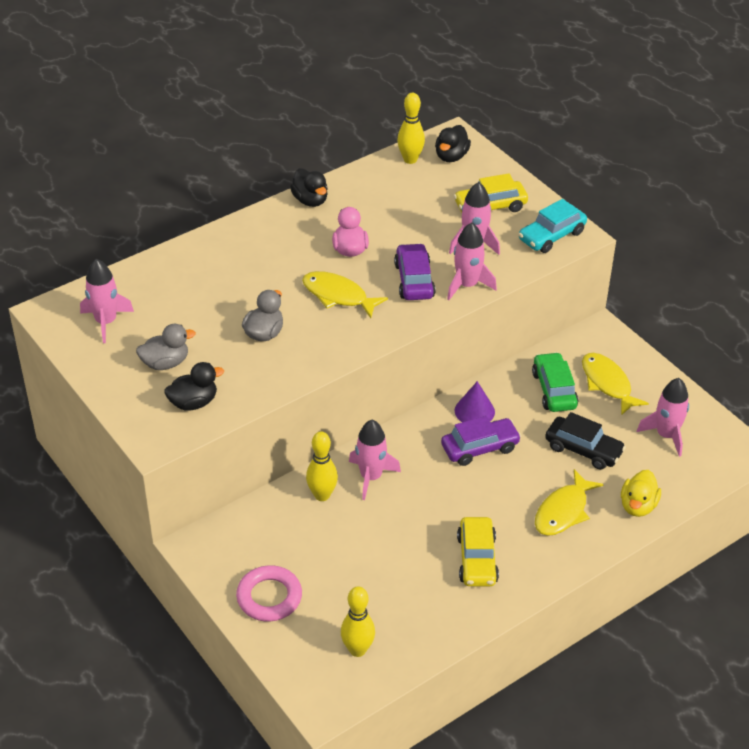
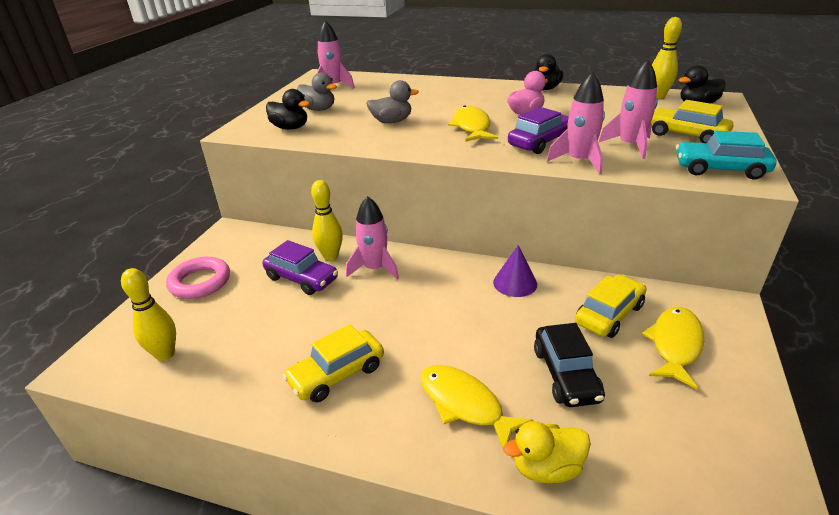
camera: 55 degrees right, 10 degrees down
purple car [441,416,521,466] -> purple car moved to [262,240,338,295]
green car [532,352,578,412] -> yellow car [575,275,647,338]
yellow fish [535,469,604,536] -> yellow fish turned 45 degrees clockwise [421,365,534,453]
pink rocket [637,378,689,457] -> none

